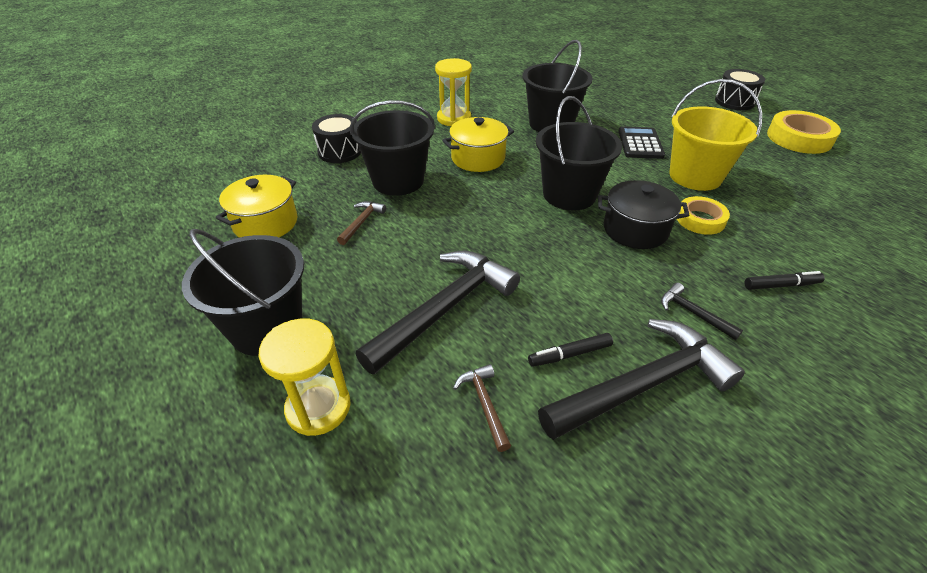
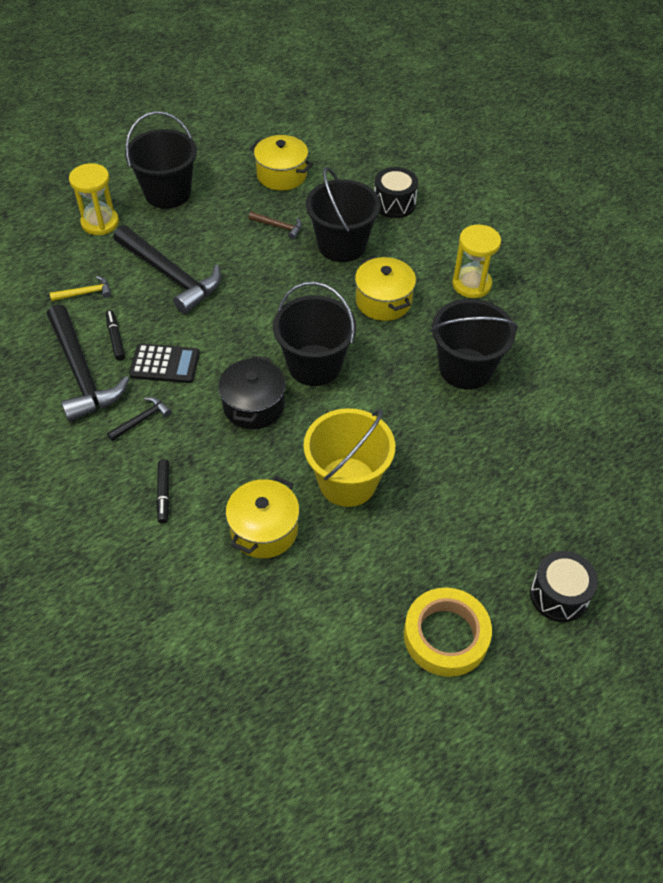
camera: 90 degrees right, 10 degrees up
brown hammer [453,364,511,452] -> yellow hammer [50,276,111,301]
black calculator [618,126,665,159] -> black calculator moved to [129,343,200,383]
yellow tape [677,196,730,235] -> none
none -> yellow pot [226,476,300,558]

